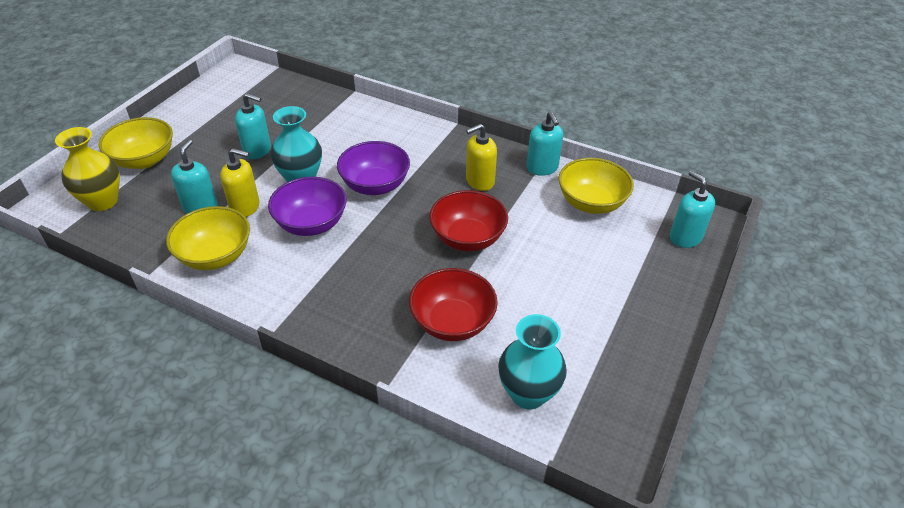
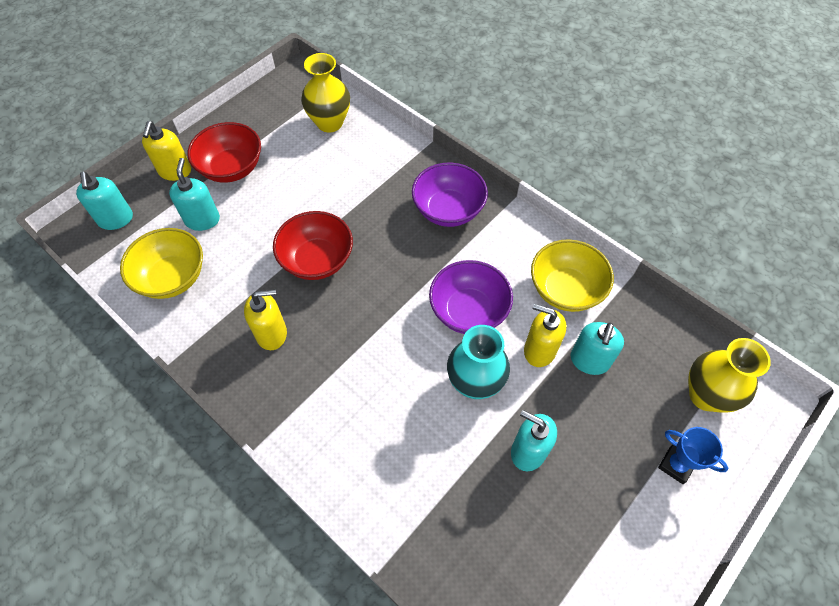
camera: 165 degrees left, 15 degrees up
yellow bowl [99,117,173,169] -> blue trophy [658,427,729,484]
purple bowl [337,141,410,195] -> purple bowl moved to [412,163,488,227]
red bowl [409,268,498,341] -> red bowl moved to [188,122,261,183]
turquoise vase [498,314,567,409] -> yellow vase [301,53,350,132]
turquoise soap dispenser [526,112,563,176] -> turquoise soap dispenser moved to [169,158,220,231]
none -> yellow soap dispenser [142,121,191,181]

